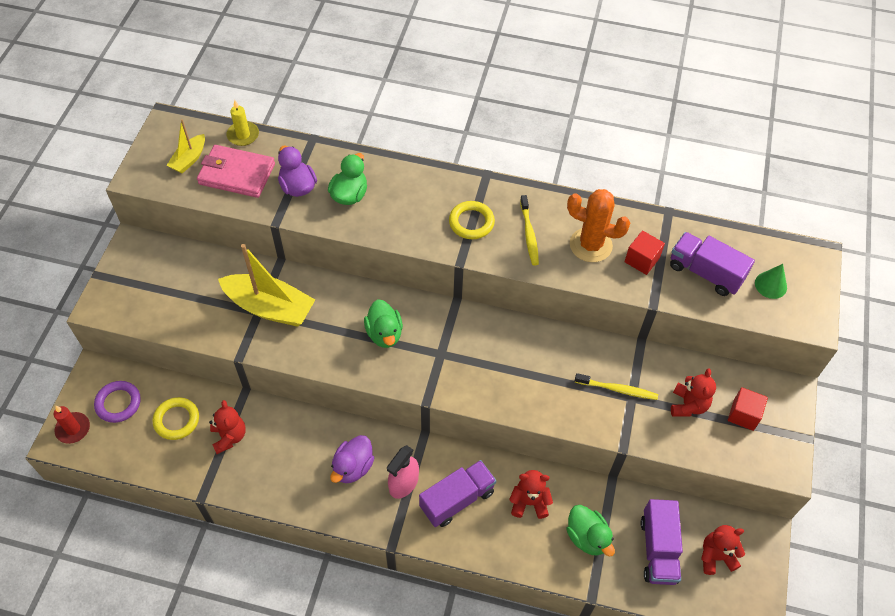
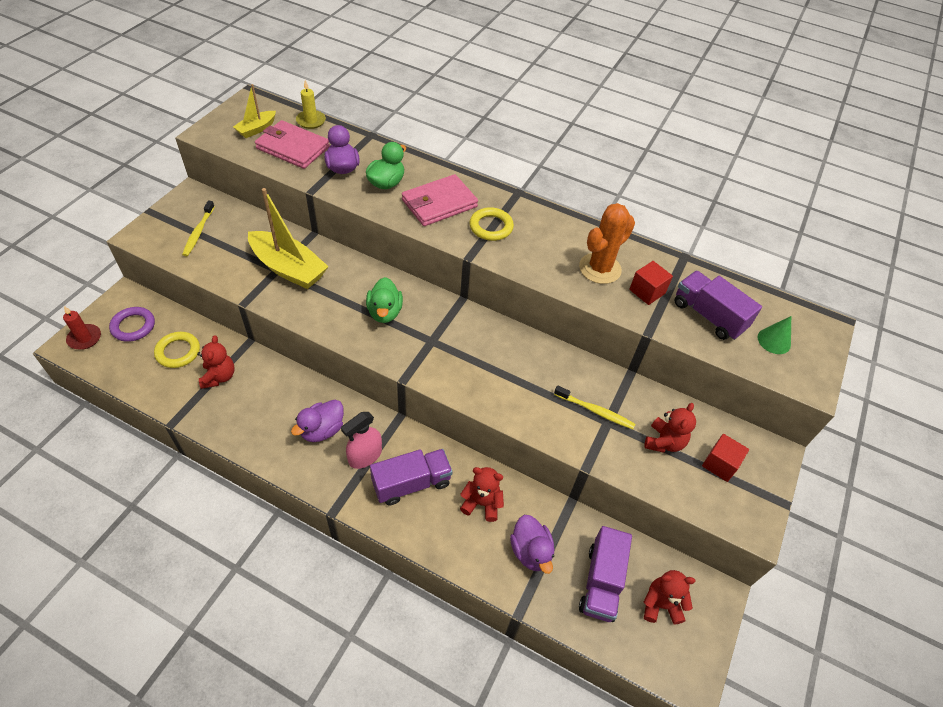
camera: 10 degrees right, 5 degrees down
yellow toothbrush [520,195,539,266] -> yellow toothbrush moved to [182,201,215,256]
green duck [566,505,615,557] -> purple duck [510,515,554,574]
orange cactus [567,189,630,262] -> orange cactus turned 75 degrees counterclockwise [579,203,635,284]
none -> pink wallet [402,174,478,226]

